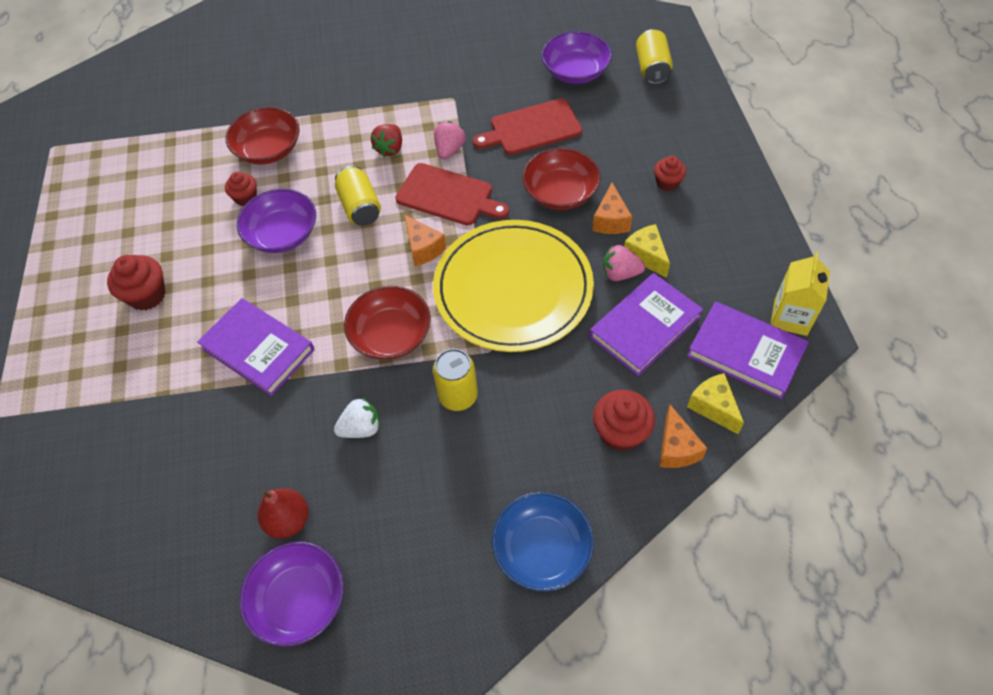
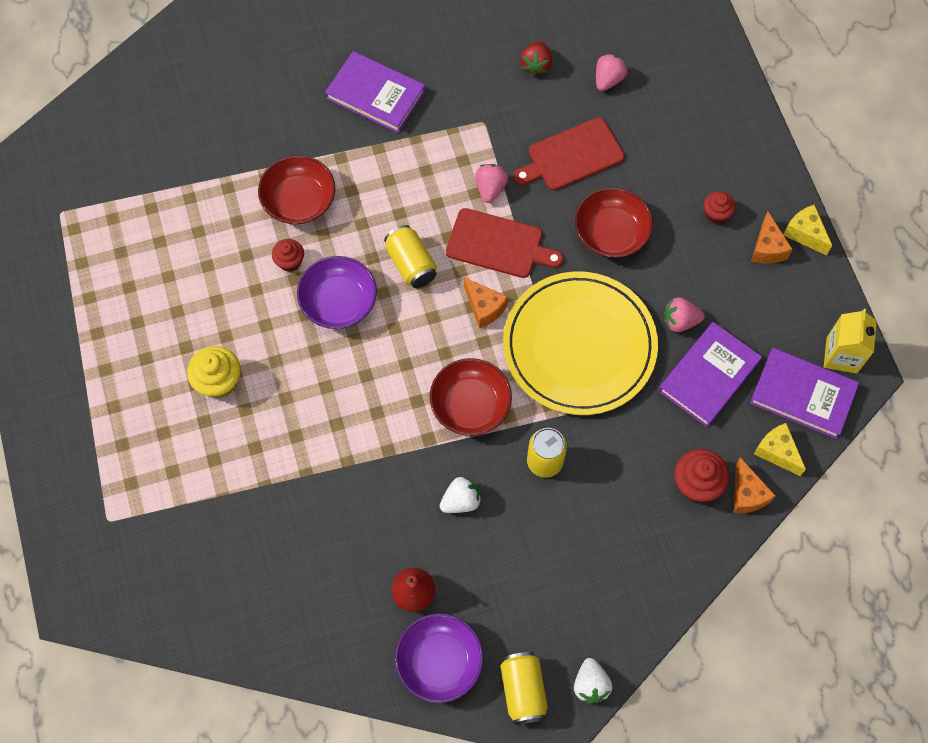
camera: 10 degrees left, 10 degrees up
red cupcake [107,255,166,310] -> yellow cupcake [187,346,241,399]
purple book [197,298,315,396] -> purple book moved to [325,51,425,133]
red strawberry [371,124,402,157] -> red strawberry moved to [520,41,552,76]
blue bowl [492,492,594,592] -> none
purple bowl [542,31,612,84] -> pink strawberry [596,53,627,91]
orange cheese [592,183,632,234] -> orange cheese moved to [751,211,793,264]
yellow cheese [624,224,670,278] -> yellow cheese moved to [783,205,832,255]
yellow can [636,29,673,84] -> yellow can moved to [500,652,548,724]
none -> white strawberry [574,658,612,703]

